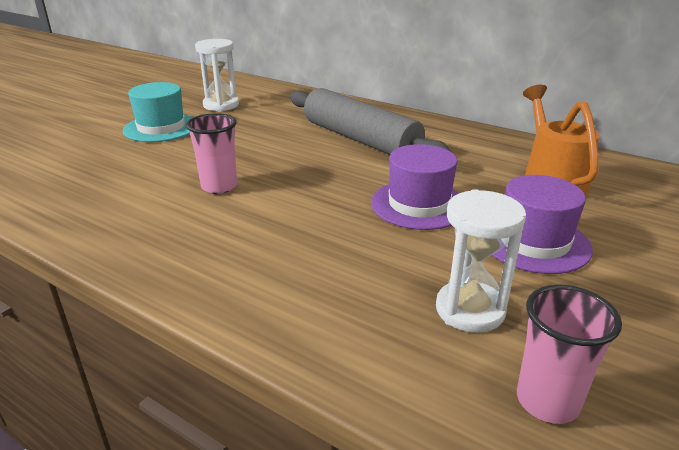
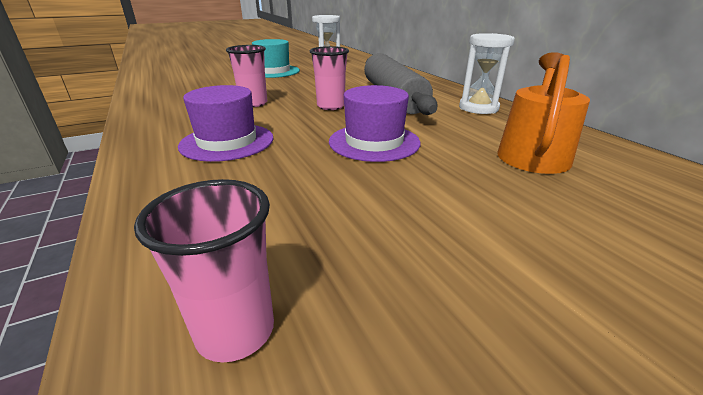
camera: 30 degrees right, 0 degrees up
white hourglass [436,189,526,333] -> white hourglass moved to [459,33,515,114]
purple hat [492,175,593,274] -> purple hat moved to [178,85,274,162]
none -> pink cup [310,46,349,110]

